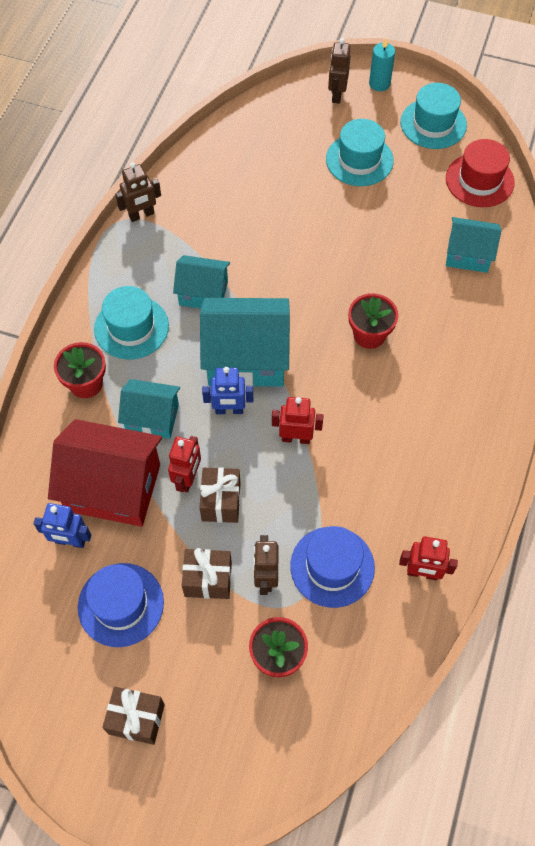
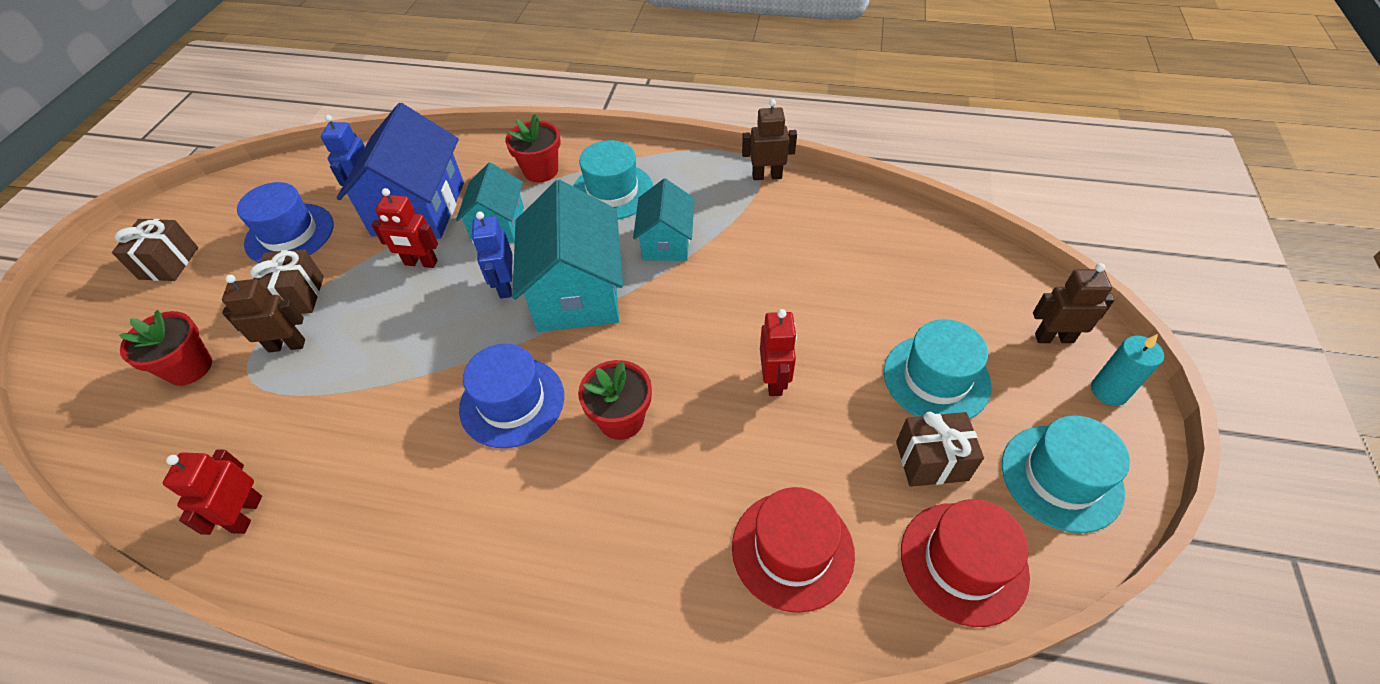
camera: 85 degrees right, 10 degrees down
red house [48,419,162,527] -> blue house [337,103,464,239]
brown robot [115,163,161,222] -> brown robot turned 120 degrees clockwise [742,99,797,180]
brown gift [199,468,240,523] -> brown gift moved to [896,412,984,487]
red robot [272,397,324,444] -> red robot moved to [760,309,797,396]
blue hat [290,526,375,608] -> blue hat moved to [459,344,564,448]
turquoise house [446,217,502,273] -> red hat [732,487,855,613]

